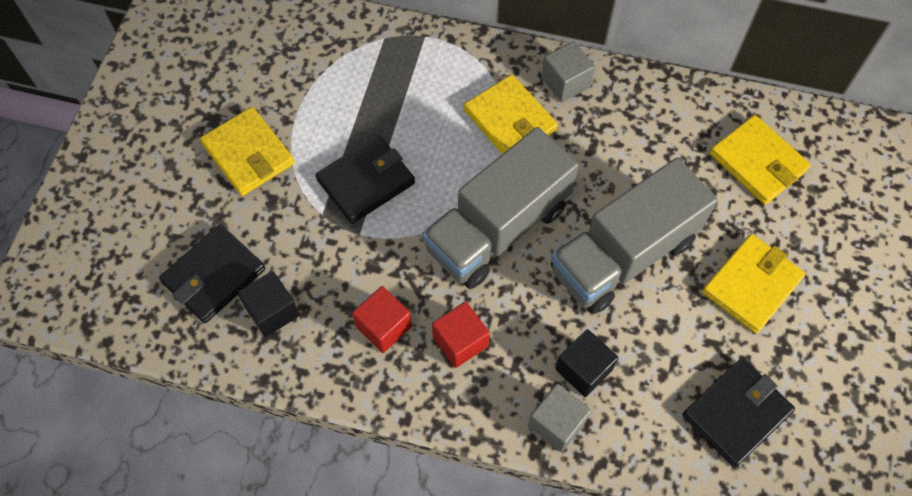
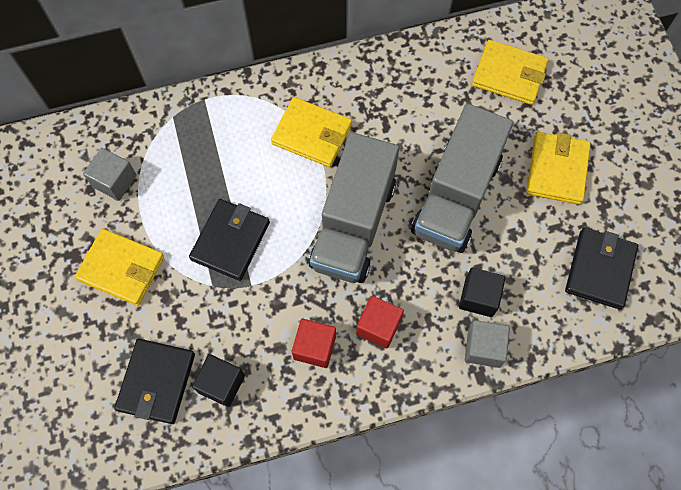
camera: 30 degrees left, 5 degrees up
grey cube [542,41,595,102] -> grey cube moved to [83,148,137,201]

